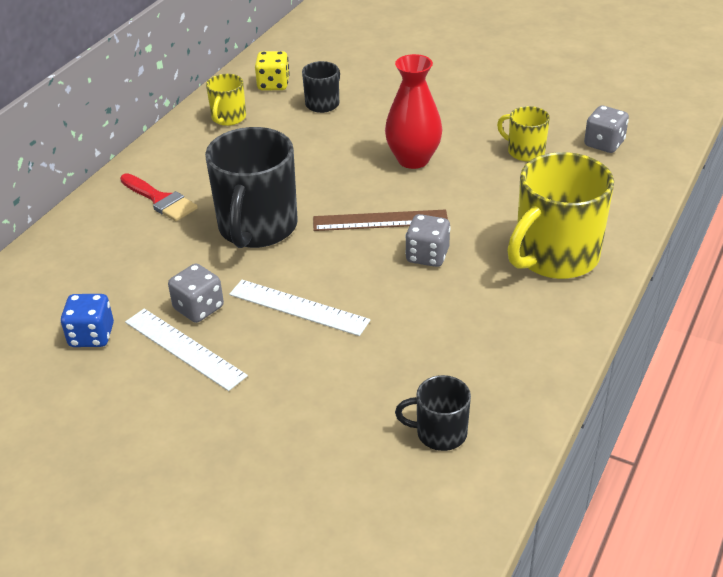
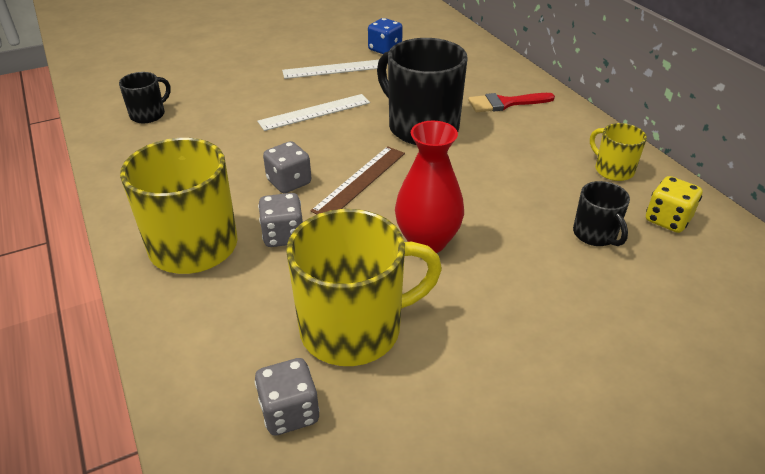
camera: 125 degrees right, 0 degrees up
grey dice [168,264,224,323] -> grey dice moved to [258,193,303,247]
yellow mug [497,106,550,161] -> yellow mug [286,209,442,366], size x1.99

